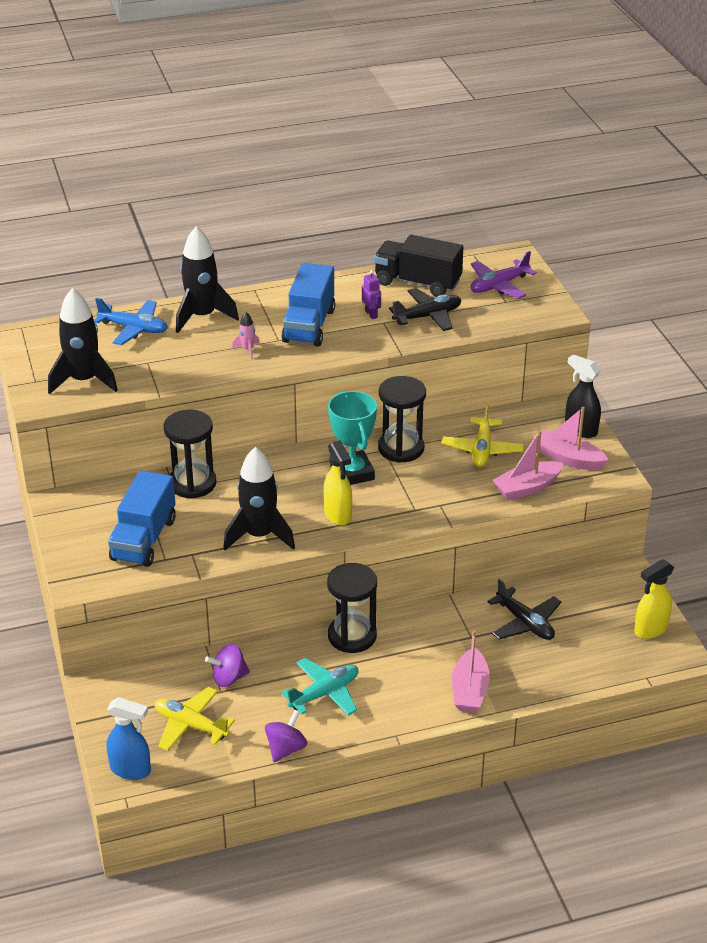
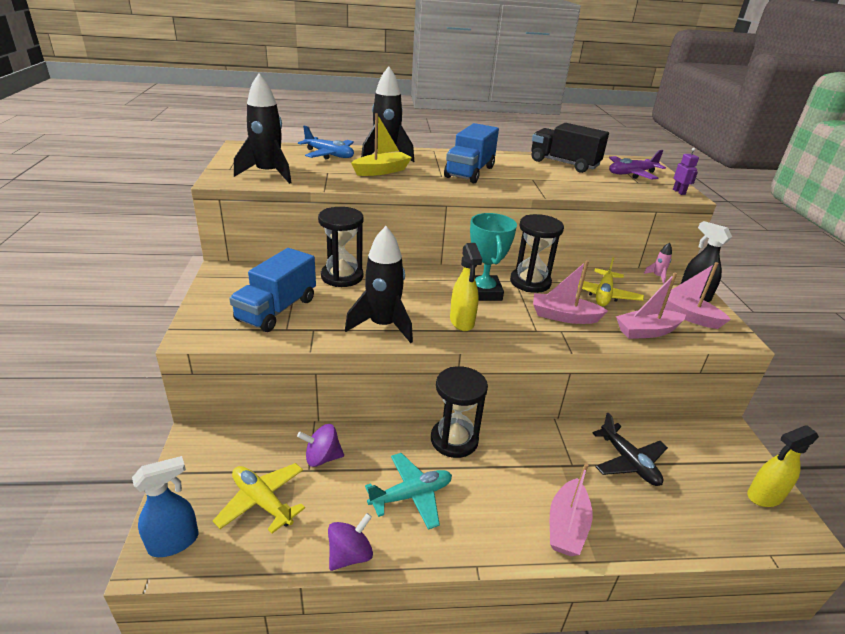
camera: 10 degrees right, 5 degrees down
blue spray bottle [107,697,151,780] -> blue spray bottle turned 60 degrees counterclockwise [132,456,199,557]
pink rocket [232,312,260,359] -> pink rocket moved to [644,242,672,284]
purple robot [362,270,381,319] -> purple robot moved to [673,148,699,195]
black plane [389,288,461,331] -> none
none -> yellow boat [351,113,412,176]
none -> pink boat [533,260,608,324]

